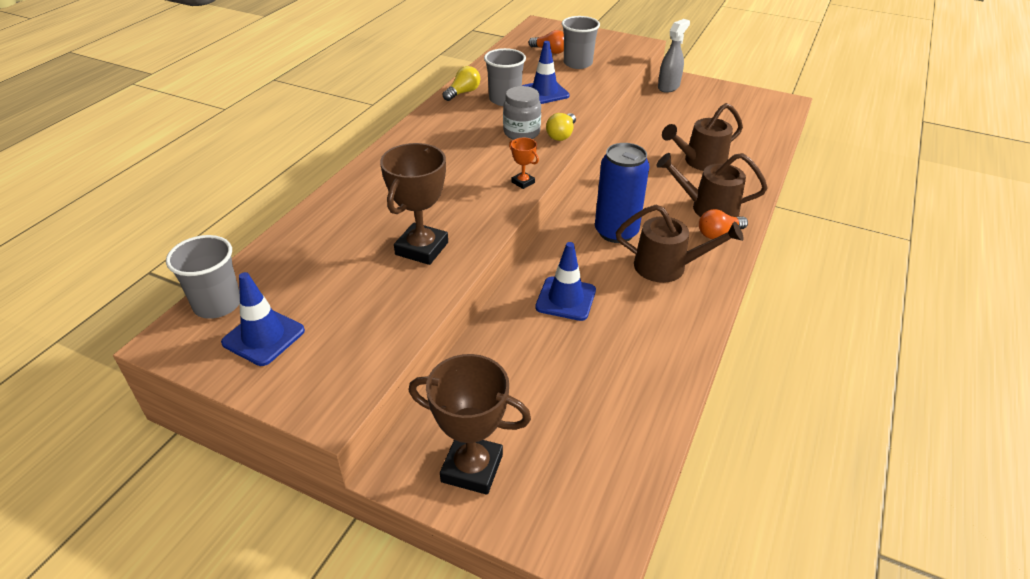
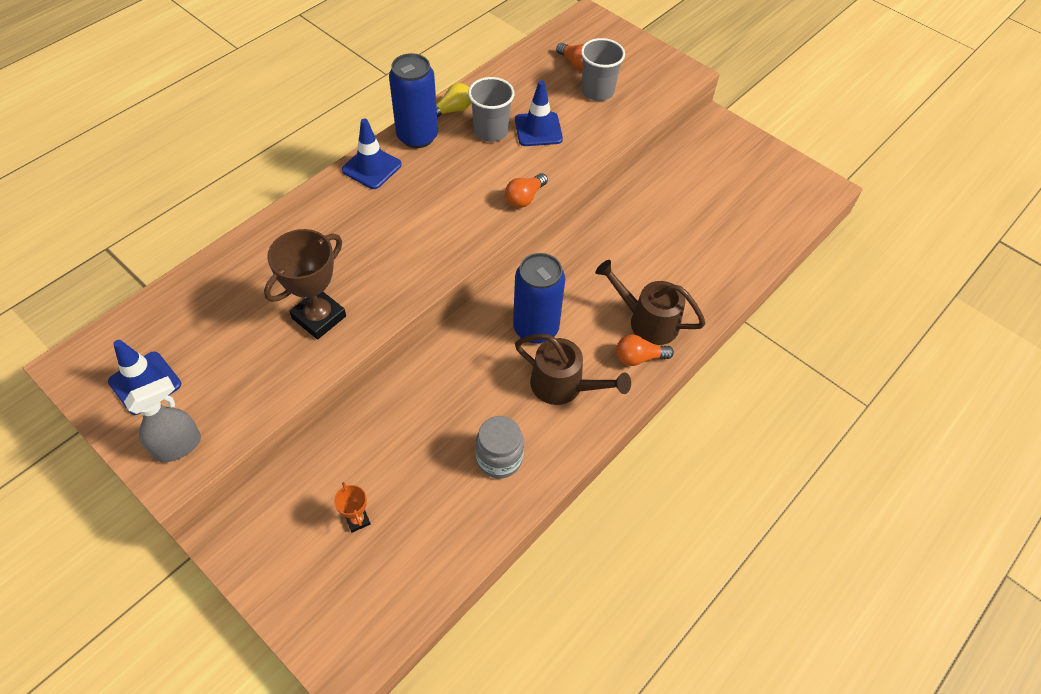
camera: 15 degrees right, 15 degrees up
grey cup [166,235,240,319] -> none
brown trophy [409,354,531,495] -> none
grey jar [503,86,541,140] -> grey jar moved to [476,416,524,478]
orange trophy [509,138,539,189] -> orange trophy moved to [334,482,371,533]
blue traffic cone [535,242,596,321] -> blue traffic cone moved to [342,119,402,189]
yellow light bulb [546,113,576,141] -> orange light bulb [505,173,548,208]
grey spray bottle [658,19,690,93] -> grey spray bottle moved to [124,376,201,462]
brown watering can [662,103,743,171] -> none
none -> blue can [389,53,438,148]

